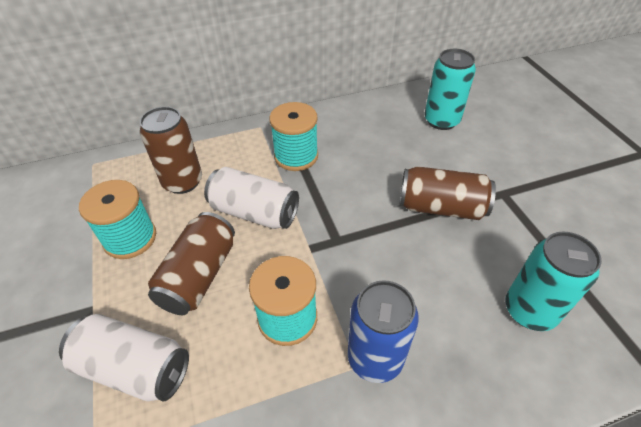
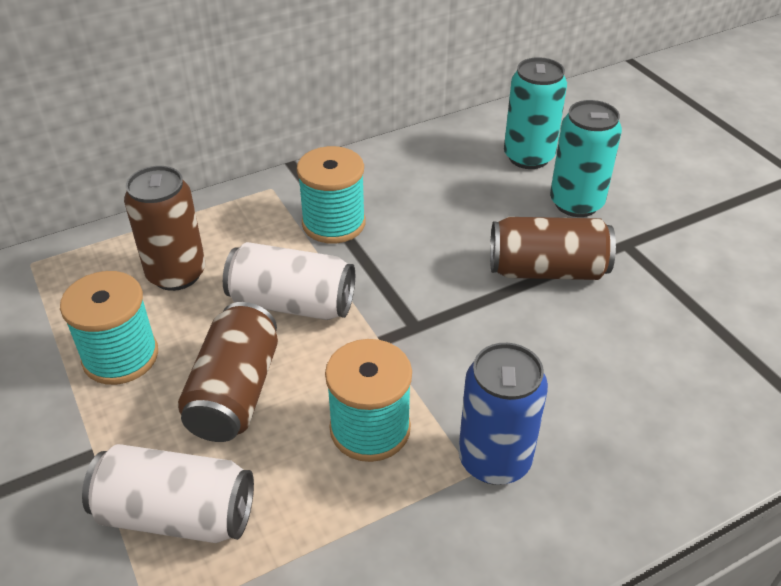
camera: 10 degrees left, 5 degrees down
turquoise can [505,232,602,331] -> turquoise can moved to [550,100,622,217]

